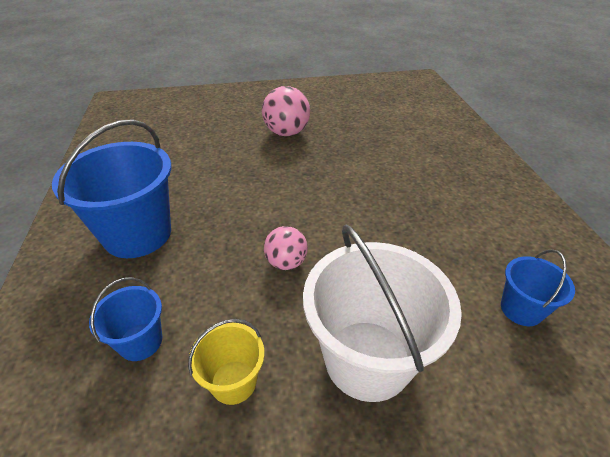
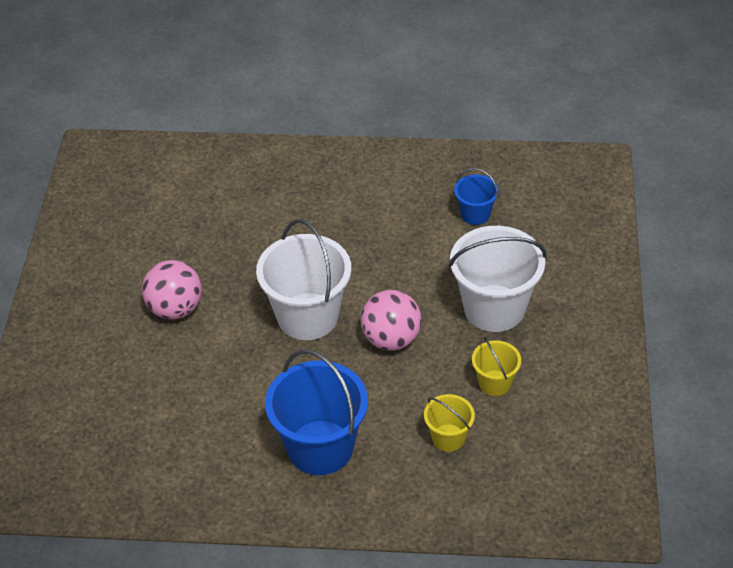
camera: 75 degrees left, 5 degrees up
blue bucket [89,277,162,361] -> yellow bucket [424,394,475,452]
pink ball [264,226,308,270] -> pink ball [361,290,421,351], size x1.59
none -> white bucket [256,219,351,340]

